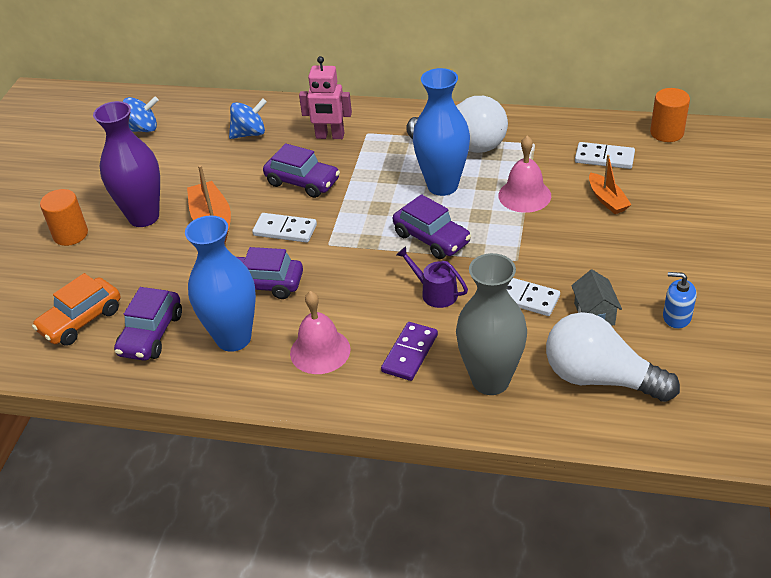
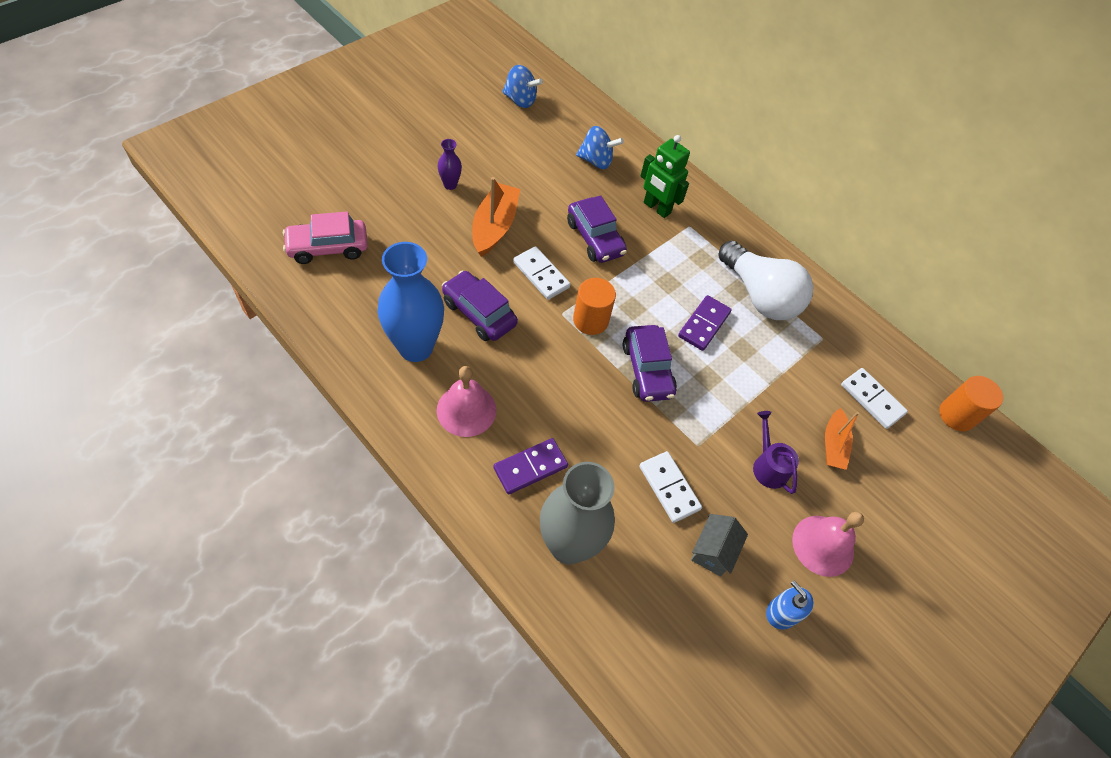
camera: 25 degrees right, 15 degrees up
orange car [32,273,120,346] -> pink car [283,212,368,264]
orange cylinder [40,189,88,246] -> orange cylinder moved to [573,278,616,335]
purple vase [93,101,160,227] -> purple vase [438,139,462,190], size x0.44
purple car [114,287,182,361] -> none
pink robot [299,56,352,139] -> green robot [641,135,690,218]
purple watering can [396,246,468,308] -> purple watering can moved to [753,411,799,494]
blue vase [413,68,470,196] -> purple domino [678,295,732,351]
pink bell [498,135,551,213] -> pink bell moved to [792,512,864,577]
white light bulb [546,312,680,402] -> none

